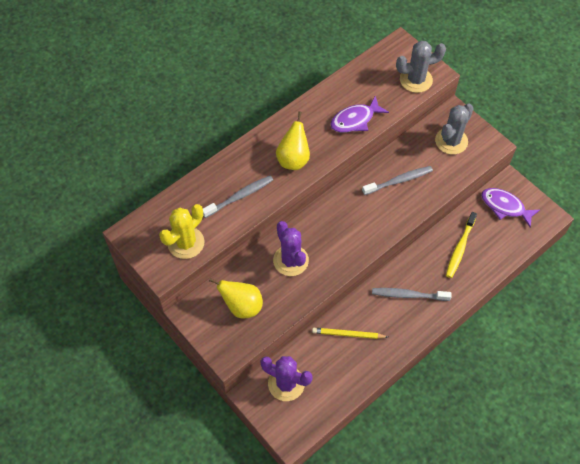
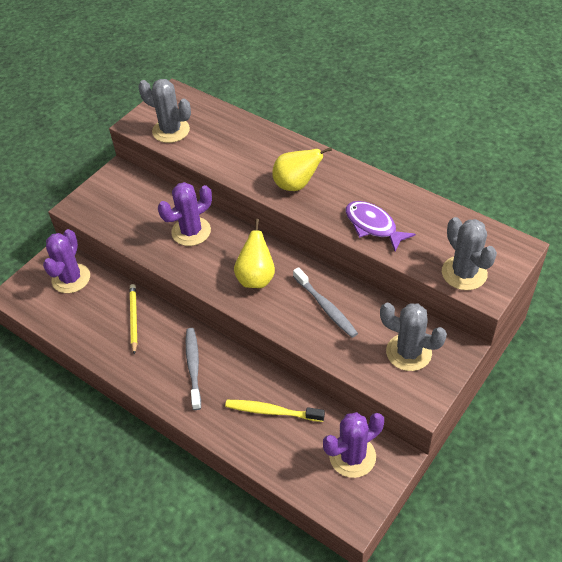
camera: 80 degrees right, 10 degrees down
yellow cactus [159,204,205,259] -> grey cactus [138,79,191,143]
grey toothbrush [203,176,273,218] -> none
yellow pear [209,278,263,318] -> yellow pear moved to [234,219,275,288]
purple fish [481,188,540,228] -> purple cactus [323,412,384,478]

